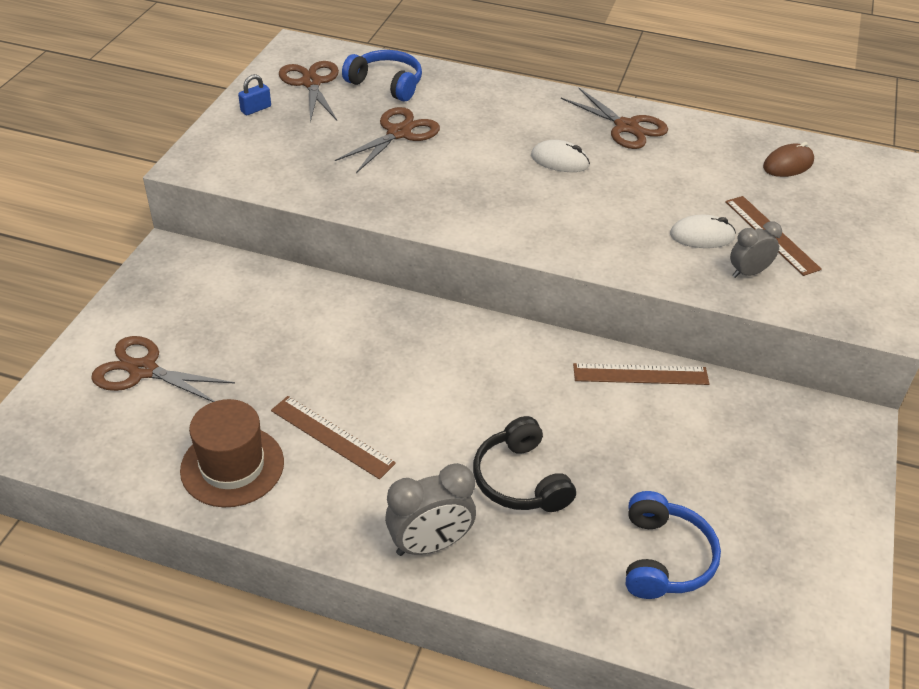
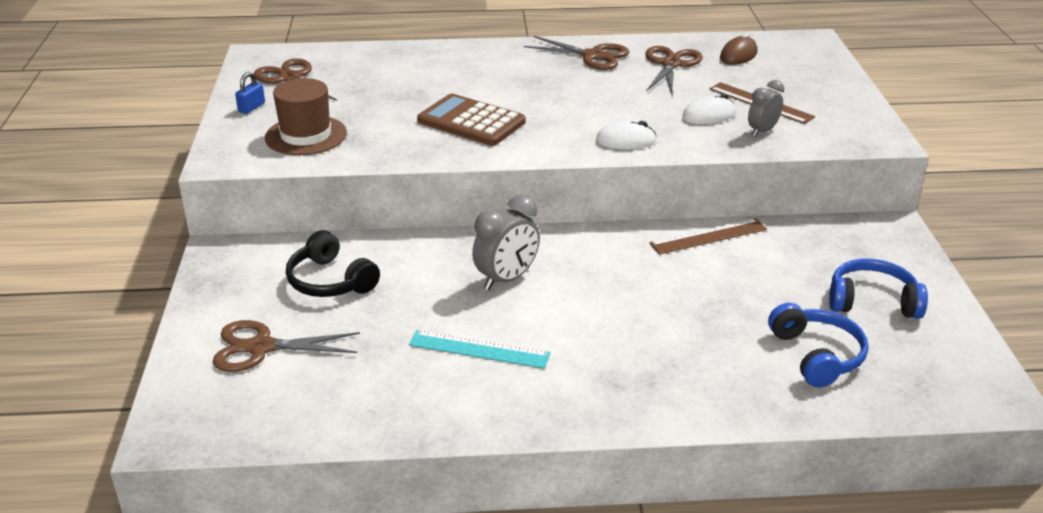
camera: 20 degrees left, 10 degrees down
brown hat [180,399,284,507] -> brown hat moved to [265,78,347,155]
brown ruler [271,396,396,479] -> turquoise ruler [409,330,551,369]
brown scissors [335,107,440,173] -> brown scissors moved to [645,46,703,94]
blue headphones [342,50,422,102] -> blue headphones moved to [829,259,928,319]
grey clock [385,463,476,556] -> grey clock moved to [472,195,540,290]
black headphones [473,416,576,512] -> black headphones moved to [286,230,380,297]
white mouse [531,140,590,172] -> white mouse moved to [596,120,657,149]
none -> brown calculator [417,94,526,146]

